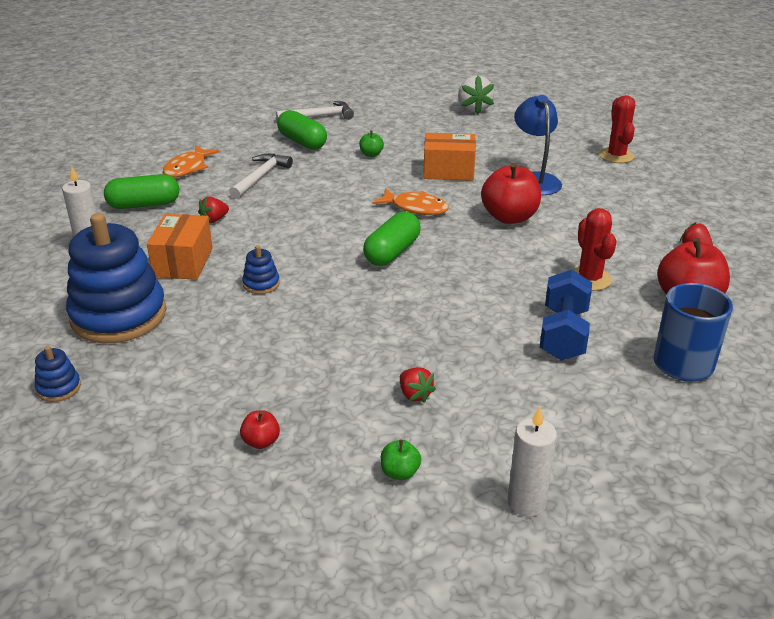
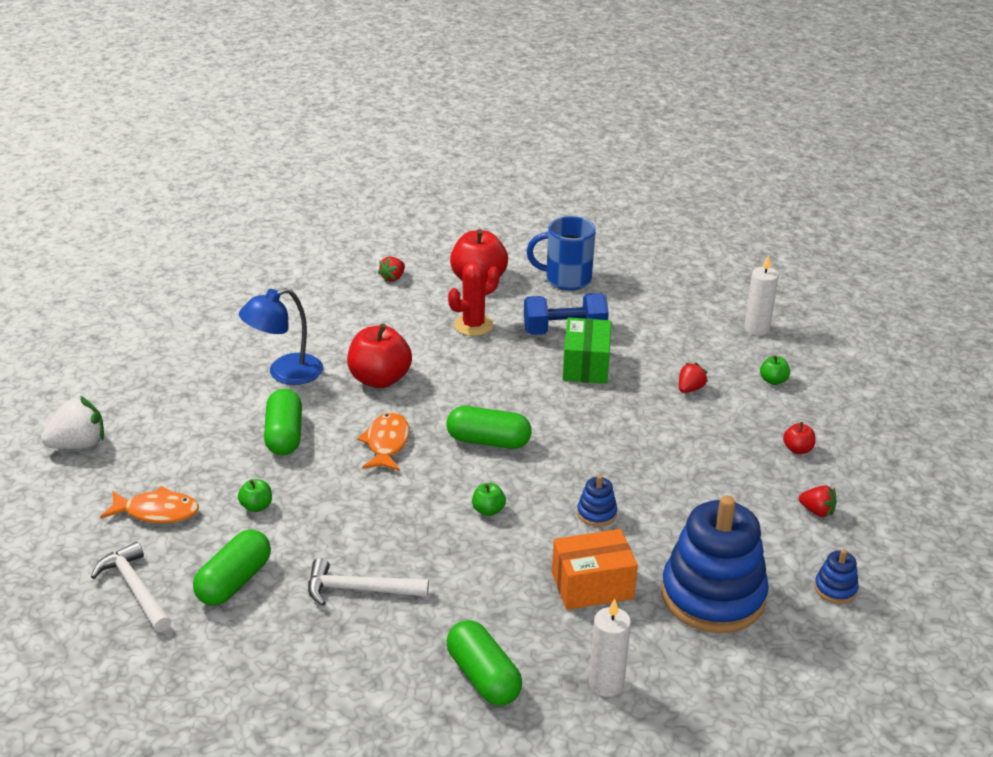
camera: 110 degrees left, 0 degrees up
orange fish [163,145,219,177] -> orange fish moved to [100,486,199,523]
red strawberry [198,197,229,223] -> red strawberry moved to [799,485,837,517]
orange box [423,133,476,181] -> green capsule [264,389,302,455]
red cactus [600,95,635,163] -> none
none -> green apple [472,483,506,516]
none -> green box [562,318,611,384]

